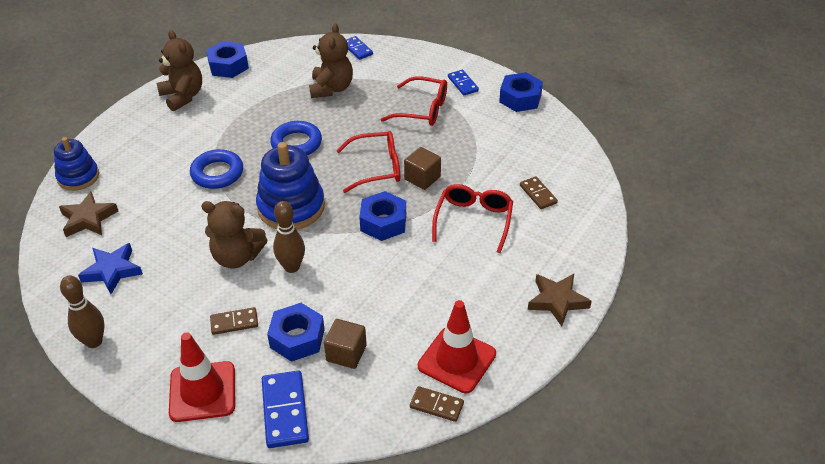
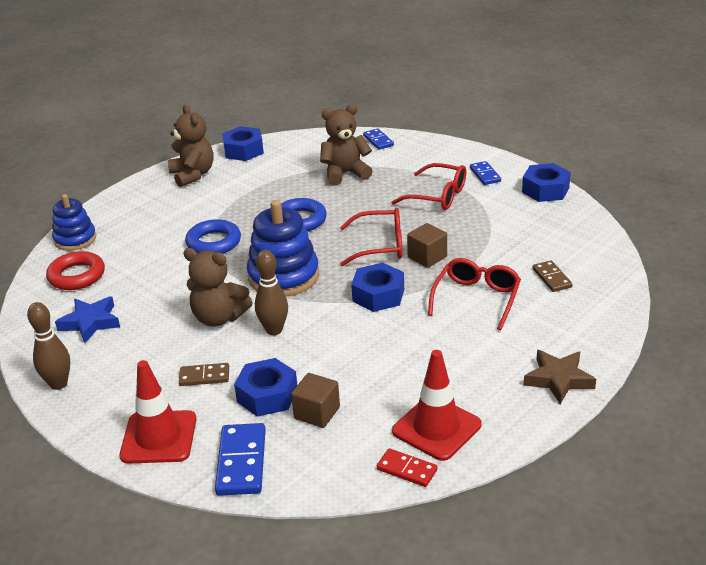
camera: 10 degrees right, 10 degrees down
brown star [59,191,118,237] -> red ring [46,251,105,290]
brown teddy bear [309,23,353,98] -> brown teddy bear turned 120 degrees counterclockwise [320,104,372,186]
brown domino [410,386,464,422] -> red domino [377,448,438,487]

